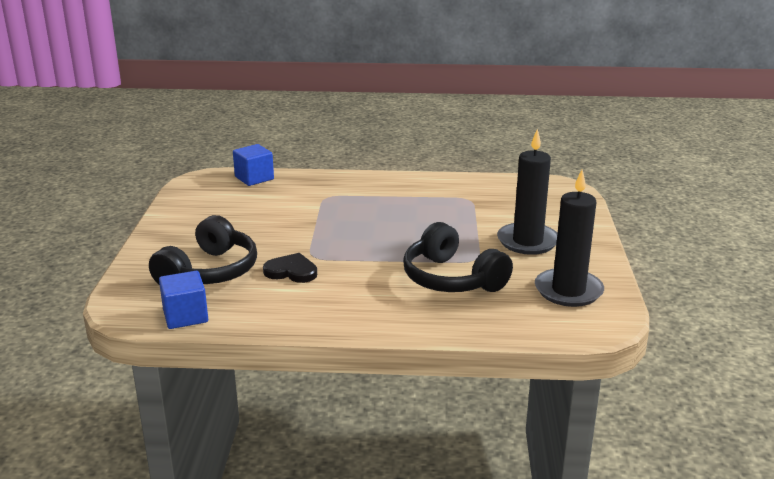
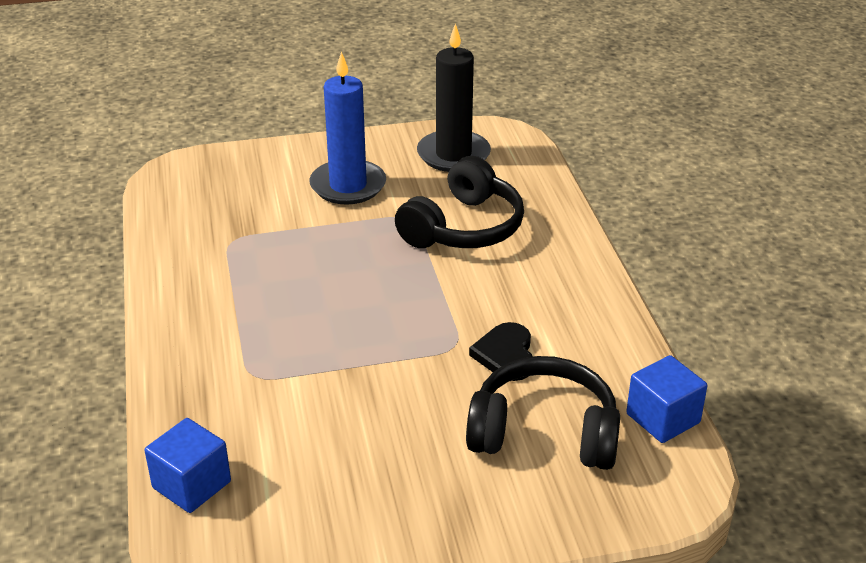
camera: 105 degrees left, 10 degrees up
black candle [497,129,558,255] -> blue candle [309,51,386,205]

